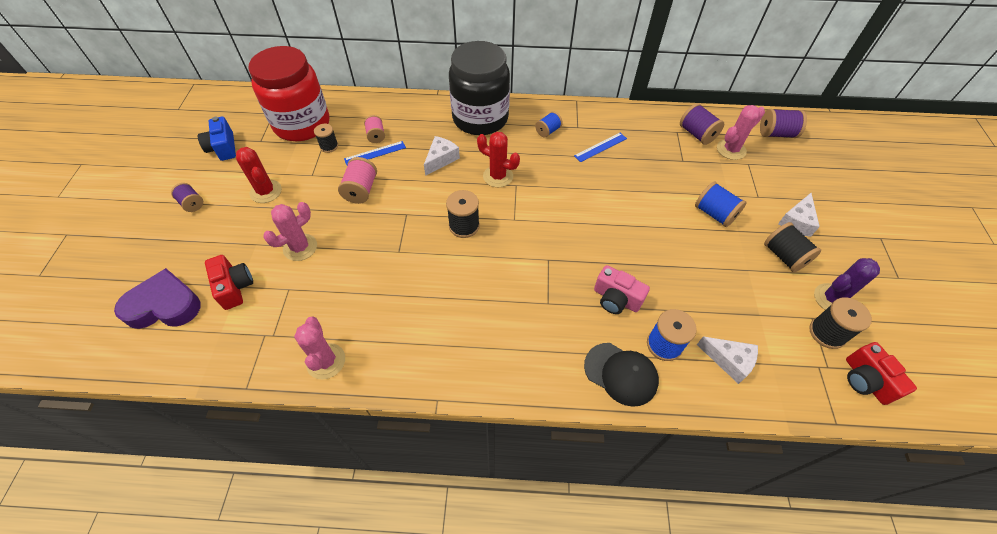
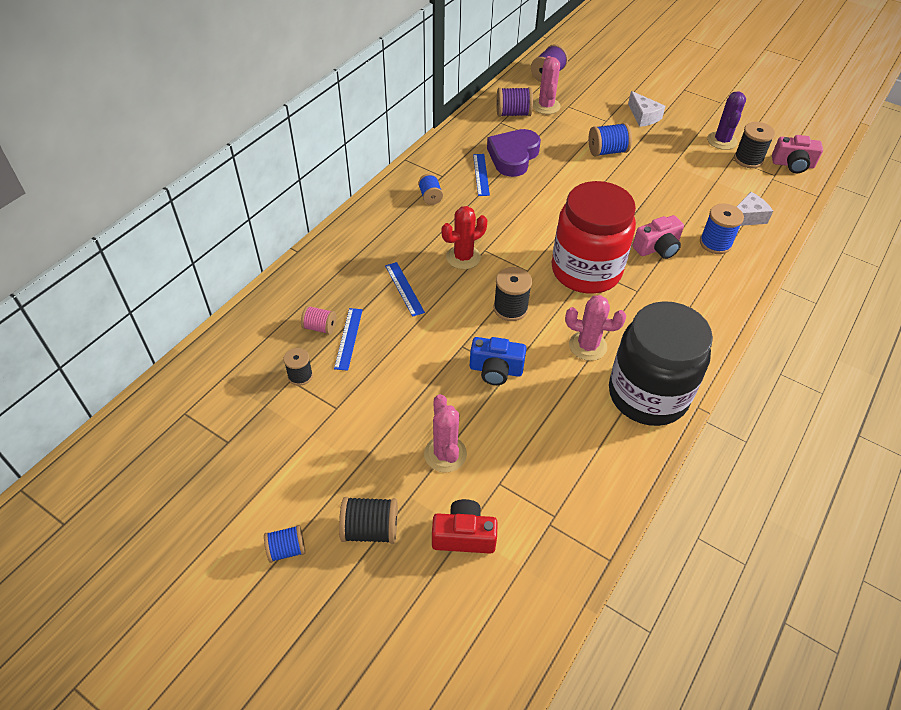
camera: 60 degrees left, 5 degrees down
purple heart [114,268,201,329] -> purple heart moved to [487,129,541,177]
purple spool [171,183,203,212] -> blue spool [264,525,305,563]
blue camera [198,117,236,161] -> blue camera moved to [470,337,526,385]
red cactus [236,147,282,203] -> none
red jar [248,46,329,141] -> red jar moved to [551,181,636,294]
pink cactus [294,317,345,379] -> pink cactus moved to [565,295,626,361]
pink spool [338,157,377,204] -> none
white cheese [424,136,460,176] -> blue ruler [385,262,425,317]
black jar [449,41,510,135] -> black jar moved to [609,301,713,426]
black cap [584,343,659,407] -> none
black spool [764,222,822,272] -> black spool moved to [339,497,398,544]
red camera [846,342,917,405] -> pink camera [772,135,823,173]

